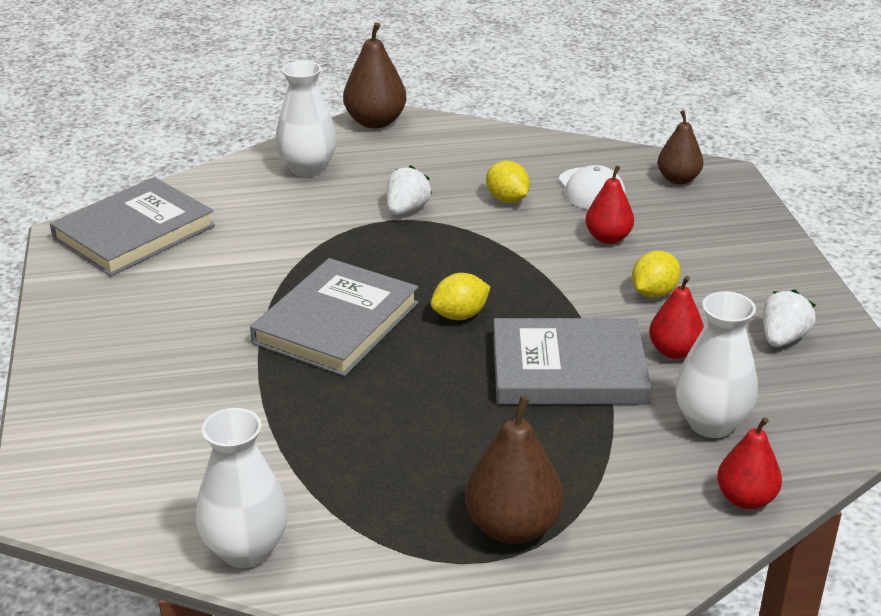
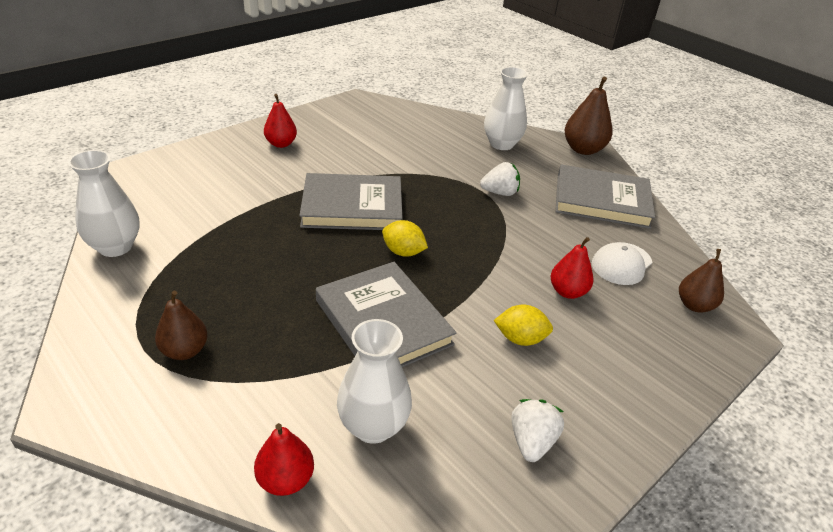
camera: 55 degrees right, 5 degrees up
grey book [50,177,215,276] -> grey book moved to [555,164,655,229]
brown pear [465,395,563,544] -> brown pear [155,291,208,360], size x0.66
yellow lemon [486,160,530,203] -> none
red pear [649,276,704,359] -> red pear moved to [264,94,297,148]
white strawberry [763,289,816,347] -> white strawberry turned 75 degrees counterclockwise [511,399,564,462]

